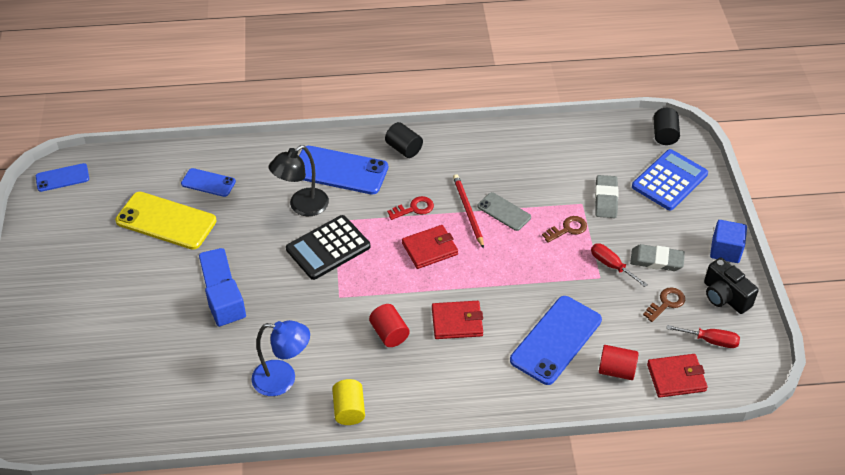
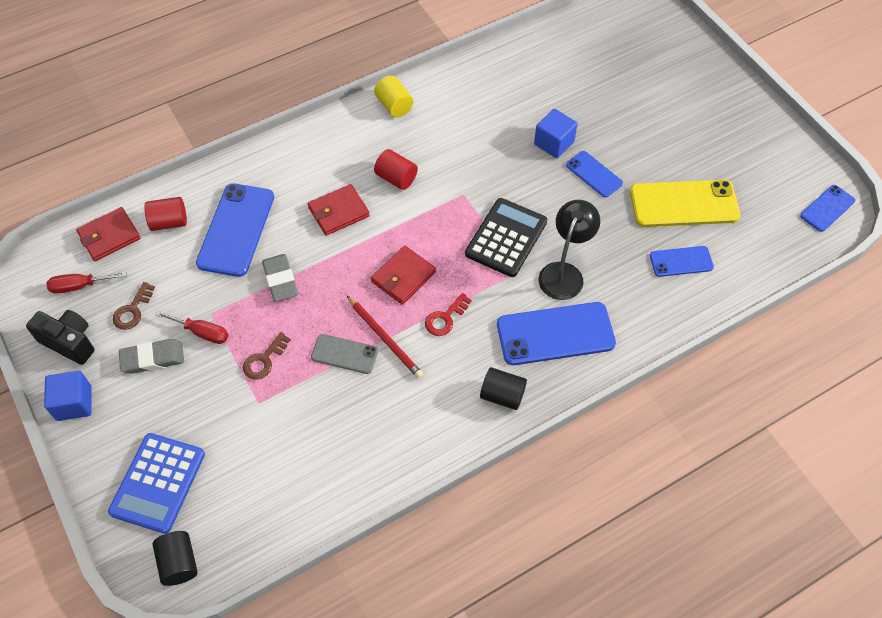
camera: 155 degrees right, 10 degrees up
blue lamp [252,320,310,396] -> none
grey eraser [595,175,618,218] -> grey eraser moved to [262,254,298,302]

